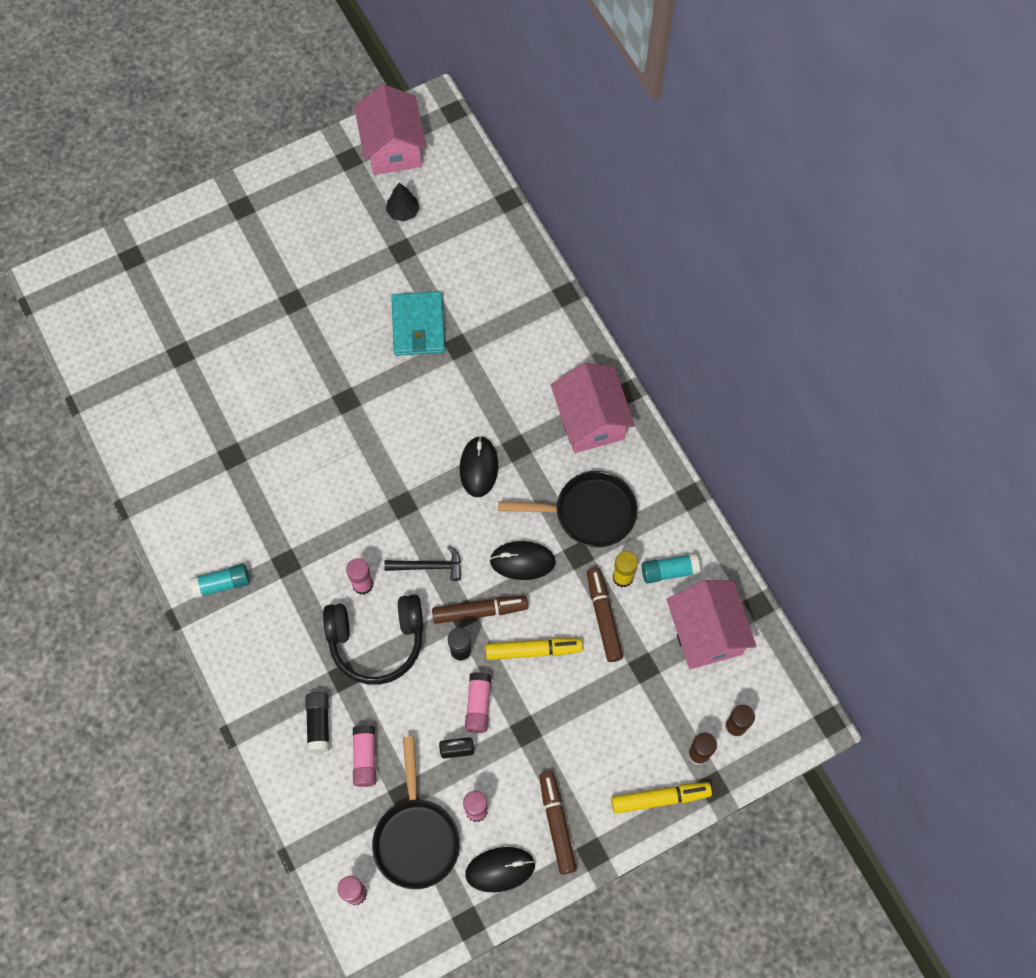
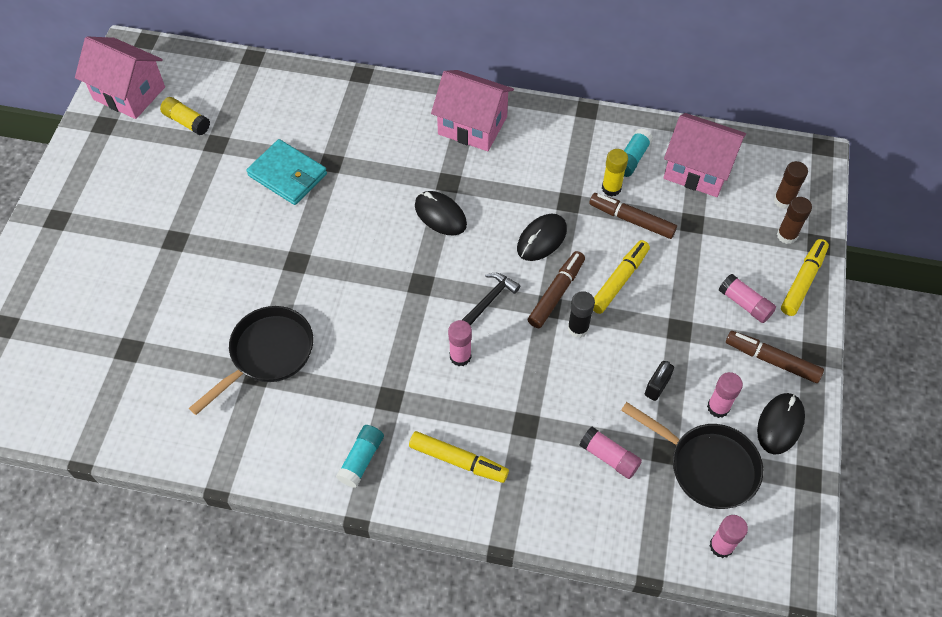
camera: 50 degrees left, 10 degrees down
black glue stick [305,692,330,753] -> none
black headphones [323,594,423,685] -> none
black tree [386,183,419,222] -> yellow glue stick [160,97,210,135]
pink glue stick [465,672,492,733] -> pink glue stick moved to [719,274,776,323]
black pan [498,471,638,548] -> black pan moved to [189,306,313,415]
none -> yellow marker [409,431,509,483]

